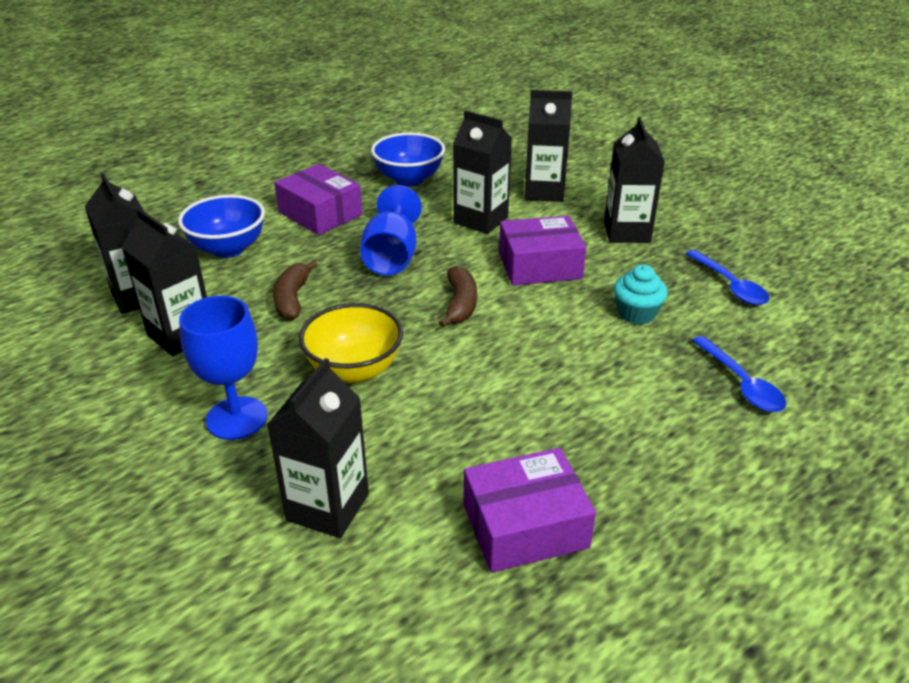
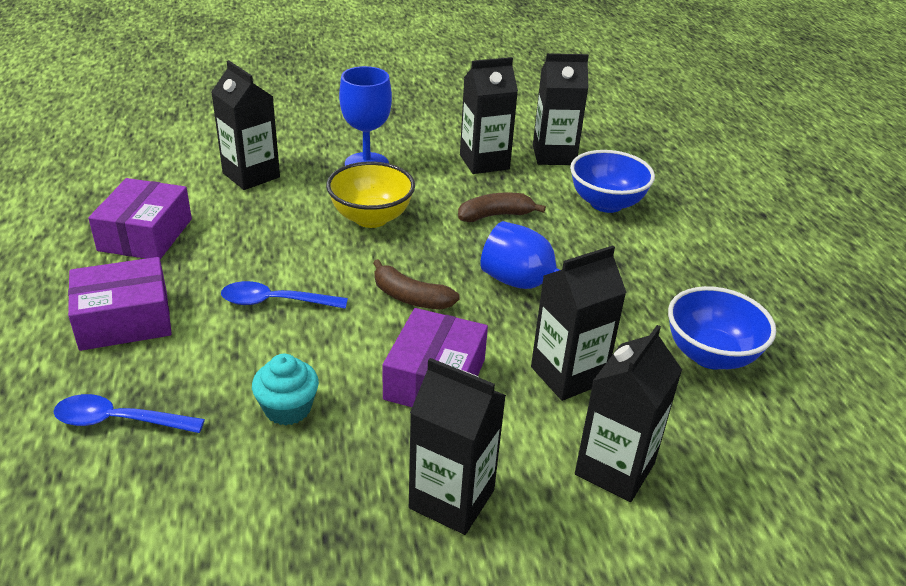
camera: 115 degrees right, 0 degrees up
brown banana [273,260,318,320] -> brown banana turned 45 degrees counterclockwise [458,192,546,222]
purple box [274,164,362,235] -> purple box moved to [68,257,172,351]
blue spoon [686,250,769,305] -> blue spoon moved to [221,281,348,309]

